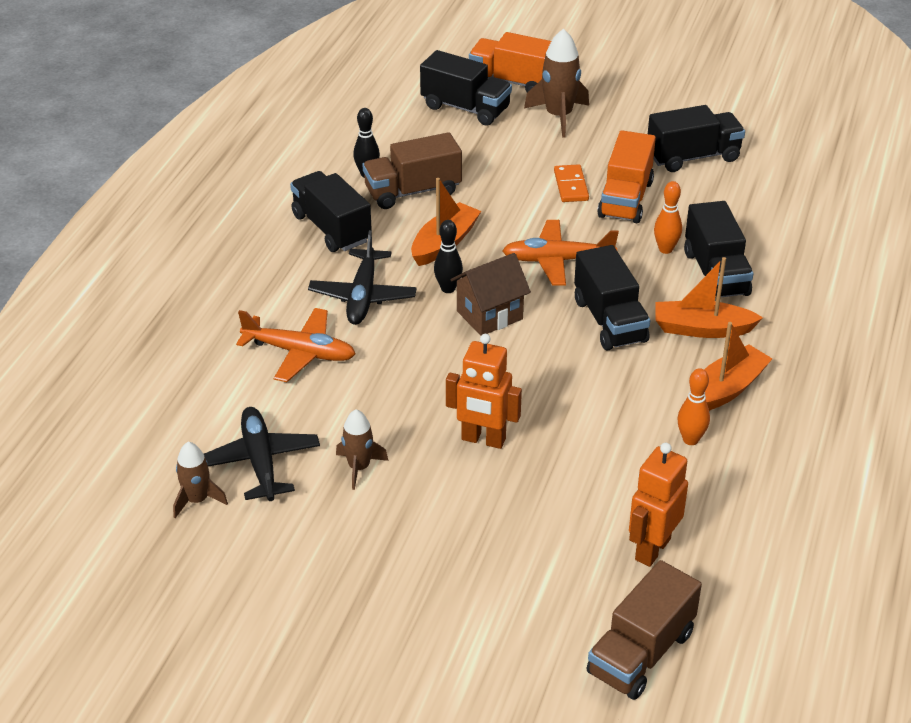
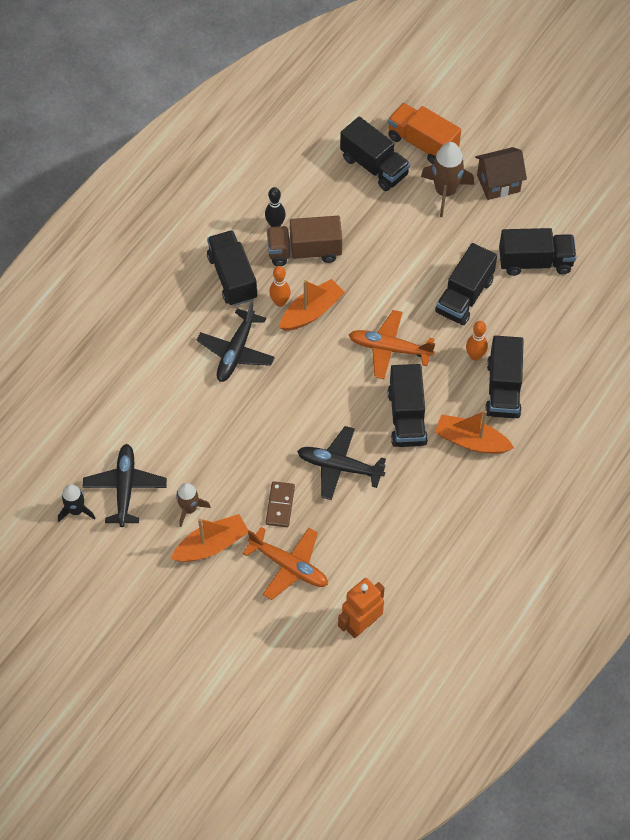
camera: 15 degrees right, 20 degrees up
brown rocket [173,442,228,518] -> black rocket [58,484,95,522]
orange plane [236,308,355,382] -> orange plane moved to [242,527,328,600]
black bowling pin [434,220,463,293] -> none
orange robot [446,334,522,449] -> brown domino [266,481,295,527]
brown house [451,253,531,336] -> brown house moved to [475,147,527,200]
orange domino [554,164,589,202] -> none
brown truck [586,560,702,700] -> none
orange truck [597,130,656,223] -> black truck [435,243,497,325]
orange bowling pin [677,368,710,445] -> orange bowling pin moved to [269,266,291,307]
orange boat [704,322,773,411] -> orange boat moved to [171,514,248,562]
none -> black plane [297,426,386,500]

